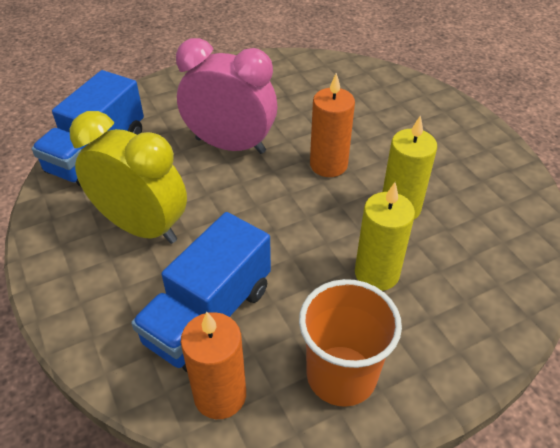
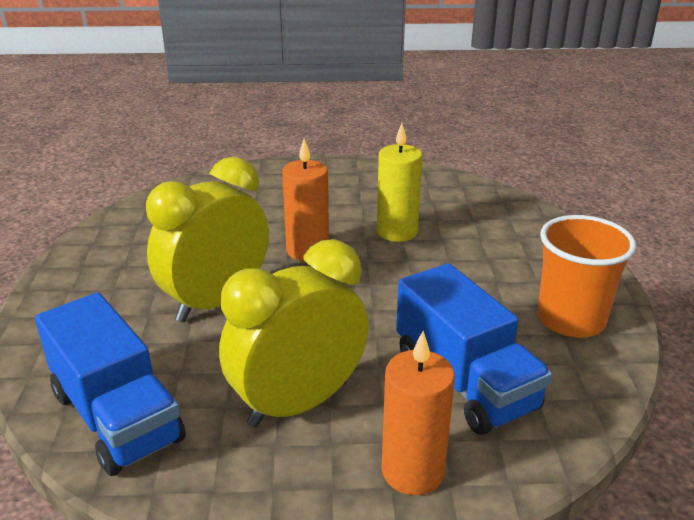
camera: 65 degrees left, 15 degrees down
pink clock [176,38,278,154] -> yellow clock [146,157,269,322]
orange candle [181,312,246,419] -> orange candle moved to [382,331,455,495]
yellow candle [355,182,415,291] -> none

